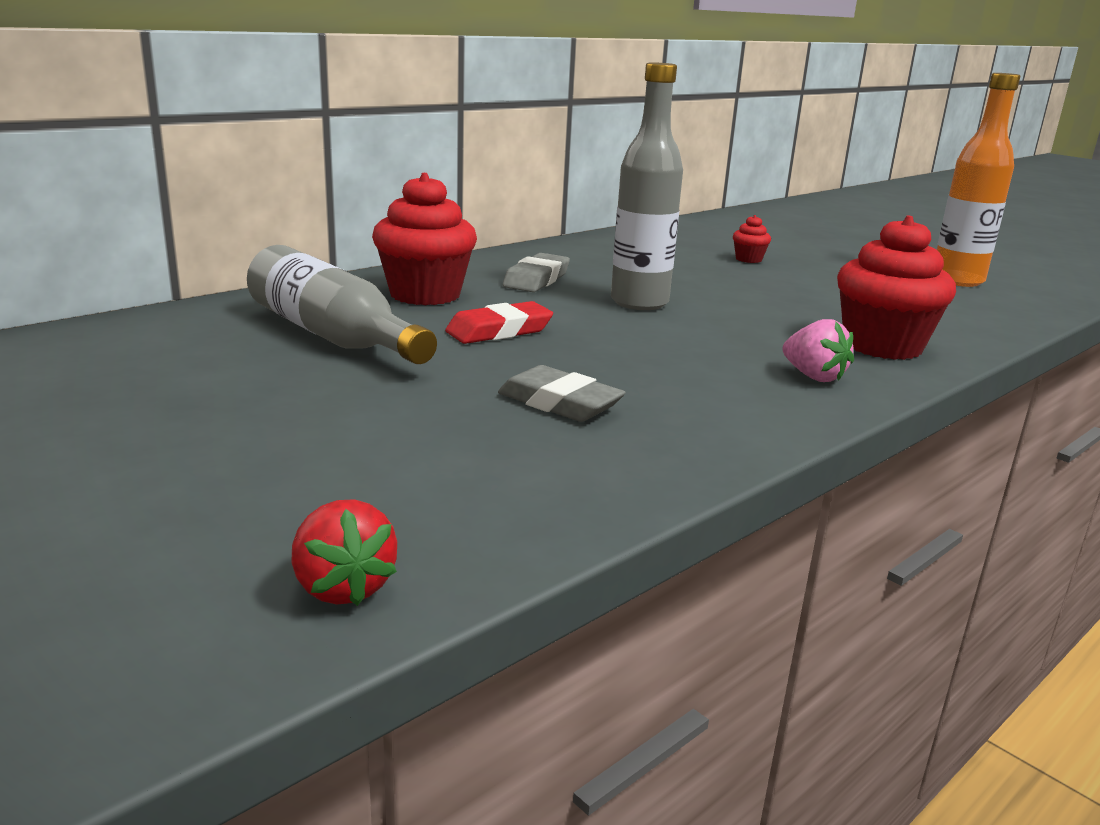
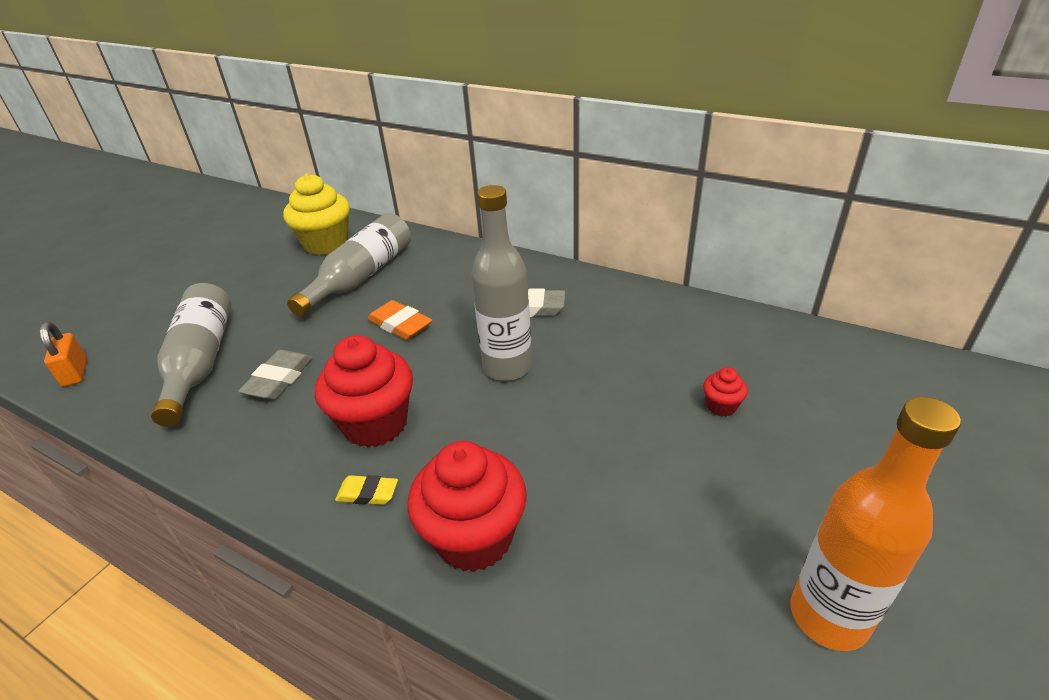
camera: 75 degrees right, 15 degrees up
red strawberry [291,499,397,606] -> orange padlock [40,322,87,387]
red cupcake [372,173,477,305] -> red cupcake moved to [315,335,413,447]
red eraser [445,301,553,344] -> orange eraser [368,300,432,340]
pink strawberry [782,319,854,382] -> yellow eraser [335,475,398,505]
none -> grey bottle [151,283,231,427]
none -> yellow cupcake [283,173,350,255]

